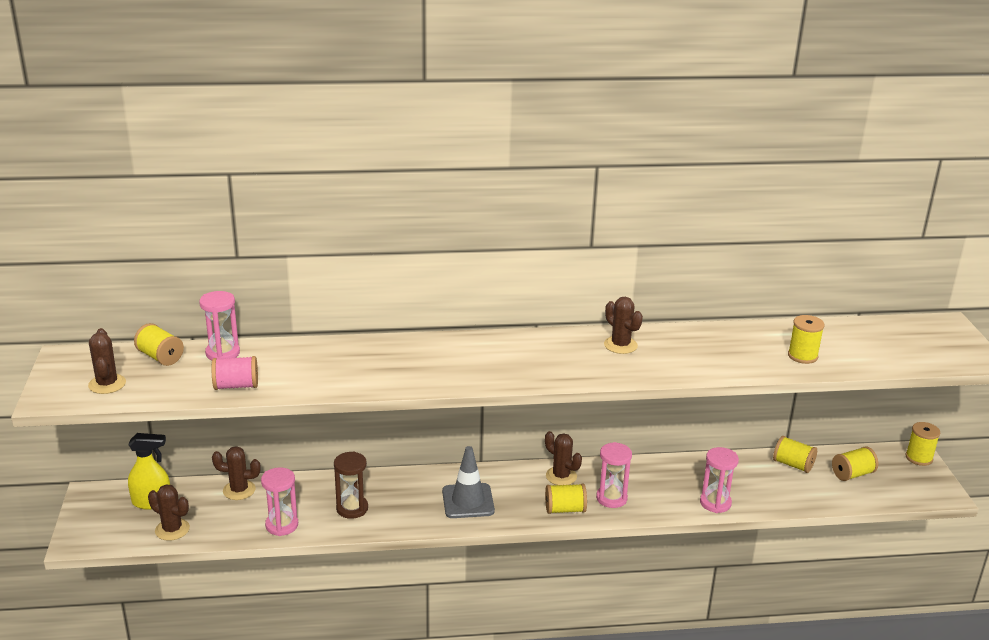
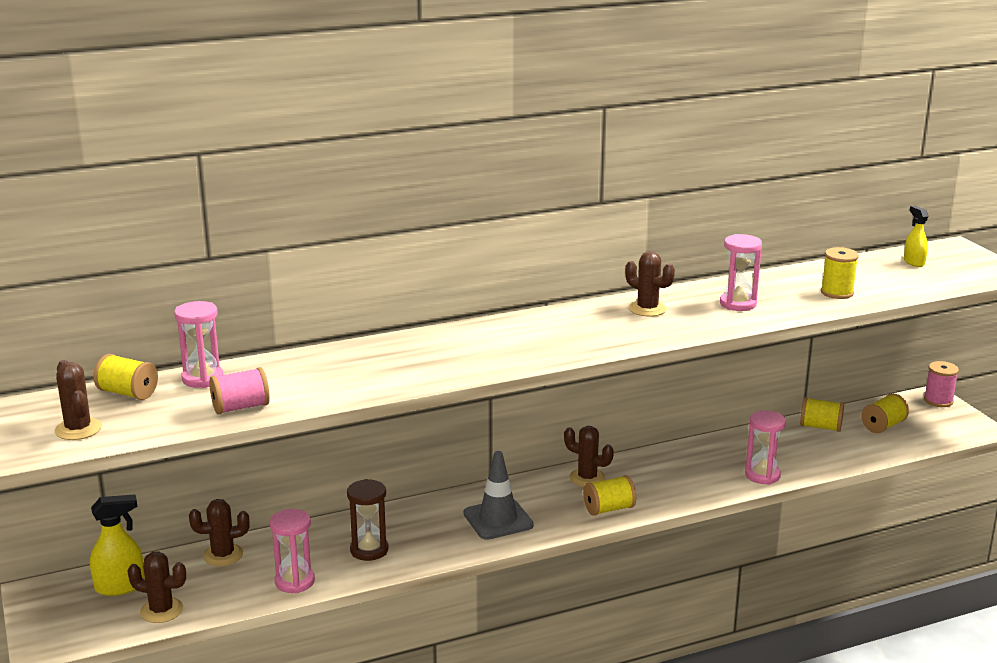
camera: 15 degrees left, 5 degrees down
pink hourglass [596,442,632,508] -> pink hourglass moved to [720,234,762,311]
yellow spool [906,422,940,466] -> pink spool [924,361,959,407]
none -> yellow spray bottle [904,206,928,267]

